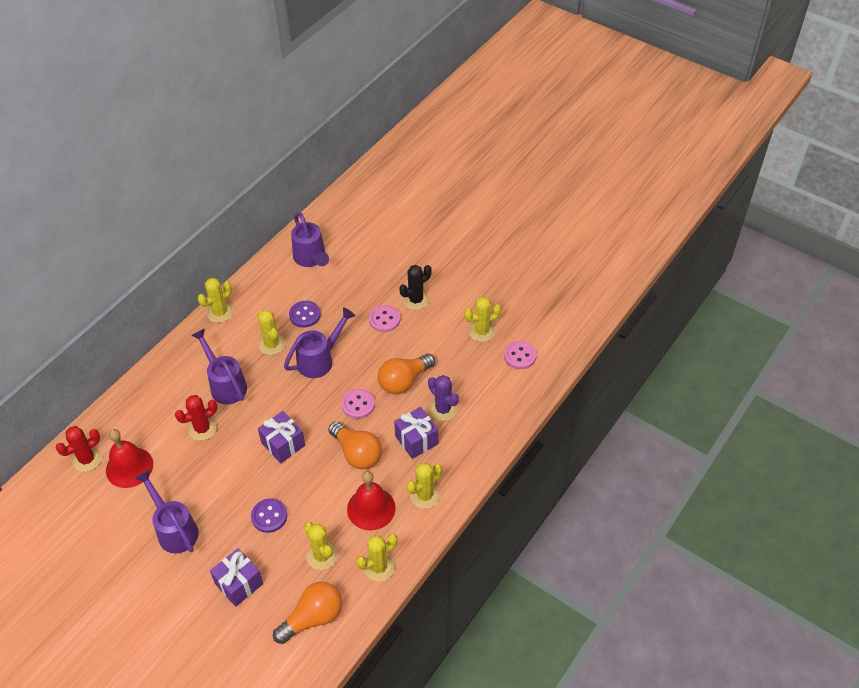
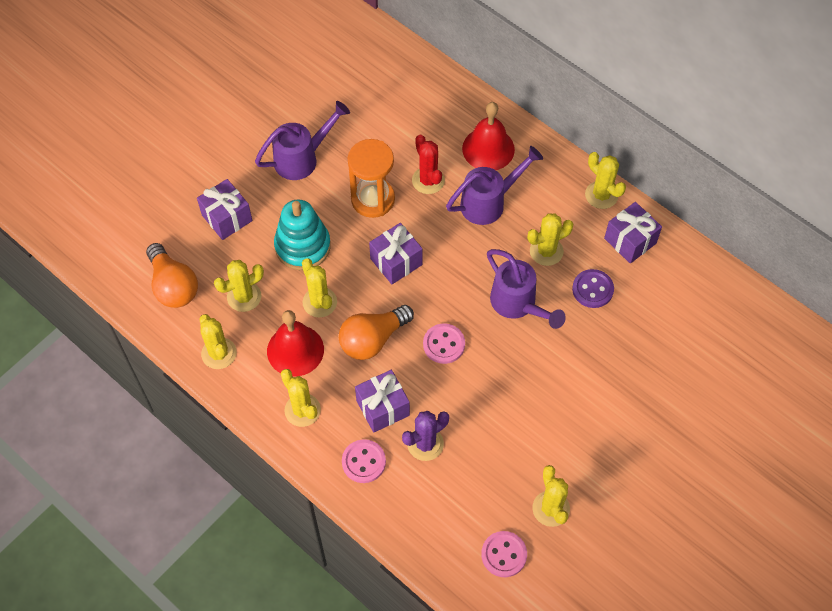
camera: 95 degrees right, 10 degrees up
red cactus [56,426,102,472] -> none
red bell [106,429,153,488] -> red bell moved to [462,102,515,170]
purple button [251,498,287,533] -> turquoise stacking toy [274,199,331,270]
purple watering can [291,212,329,267] -> none
pink button [369,305,400,332] -> pink button moved to [342,439,386,483]
orange light bulb [378,354,435,394] -> none
black cactus [399,265,431,310] -> none
none -> yellow cactus [302,258,337,318]
none -> orange hourglass [348,139,395,218]
none -> purple gift [604,202,662,264]

